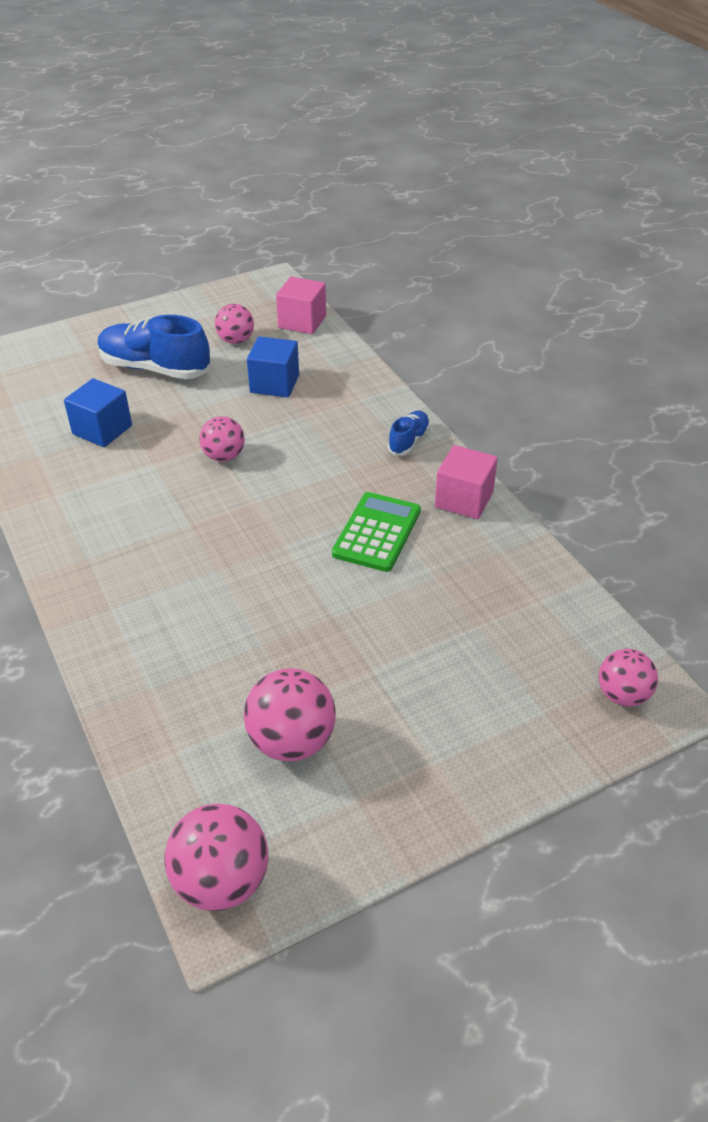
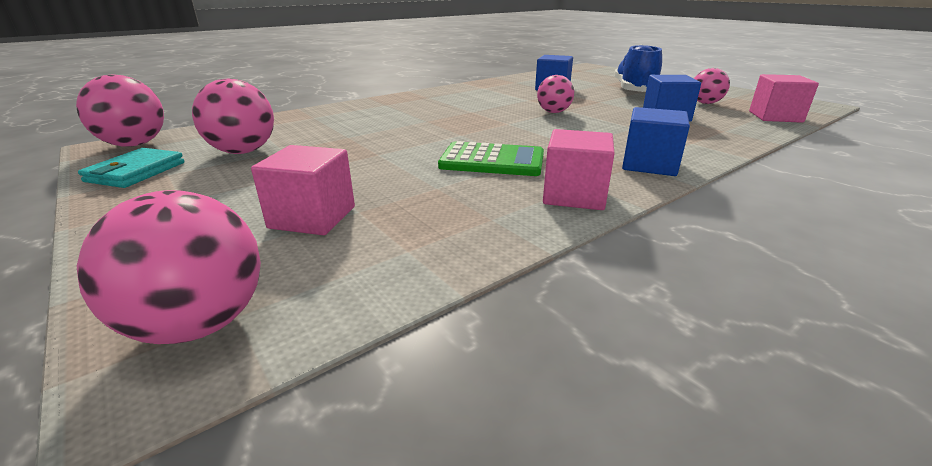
camera: 80 degrees right, 15 degrees down
blue shoe [388,411,430,456] -> blue cube [622,107,690,176]
pink ball [599,649,658,706] -> pink ball [76,190,261,344], size x1.52
none -> turquoise wallet [78,148,185,188]
none -> pink cube [251,145,355,235]

